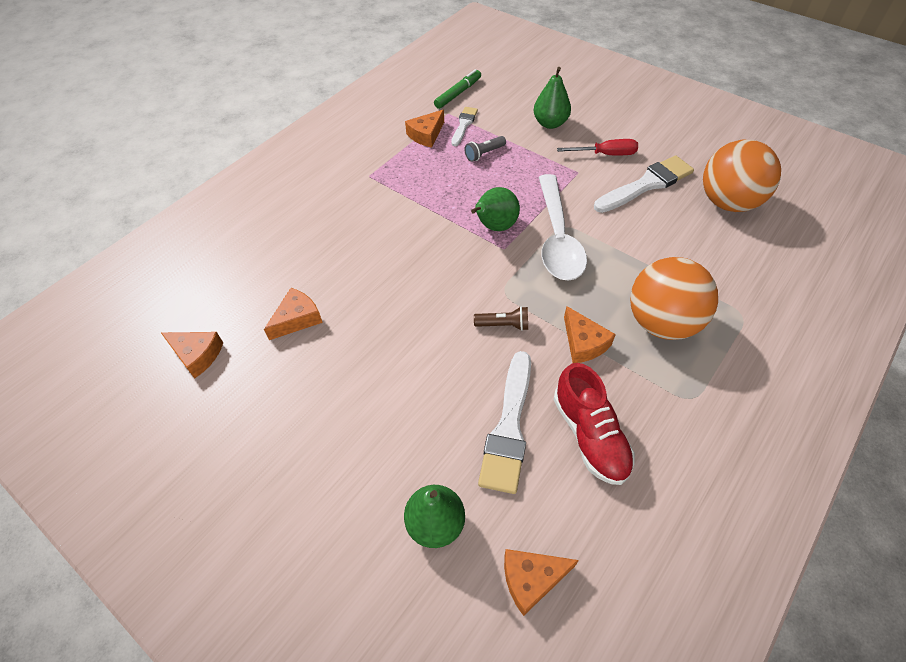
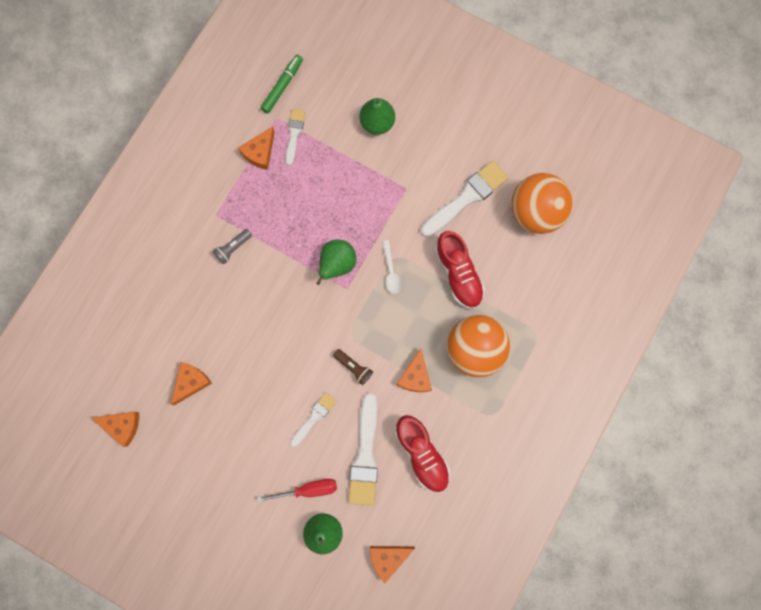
camera: 10 degrees left, 25 degrees up
grey flashlight [464,136,506,162] -> grey flashlight moved to [213,229,252,264]
brown flashlight [474,306,528,331] -> brown flashlight turned 45 degrees clockwise [333,349,373,385]
white spoon [539,174,587,281] -> white spoon [382,240,401,294], size x0.43
red screwdriver [557,139,638,155] -> red screwdriver moved to [257,479,337,502]
orange cheese [564,306,616,363] -> orange cheese turned 45 degrees clockwise [397,349,432,392]
none -> white brush [290,392,336,447]
none -> red shoe [435,231,485,309]

